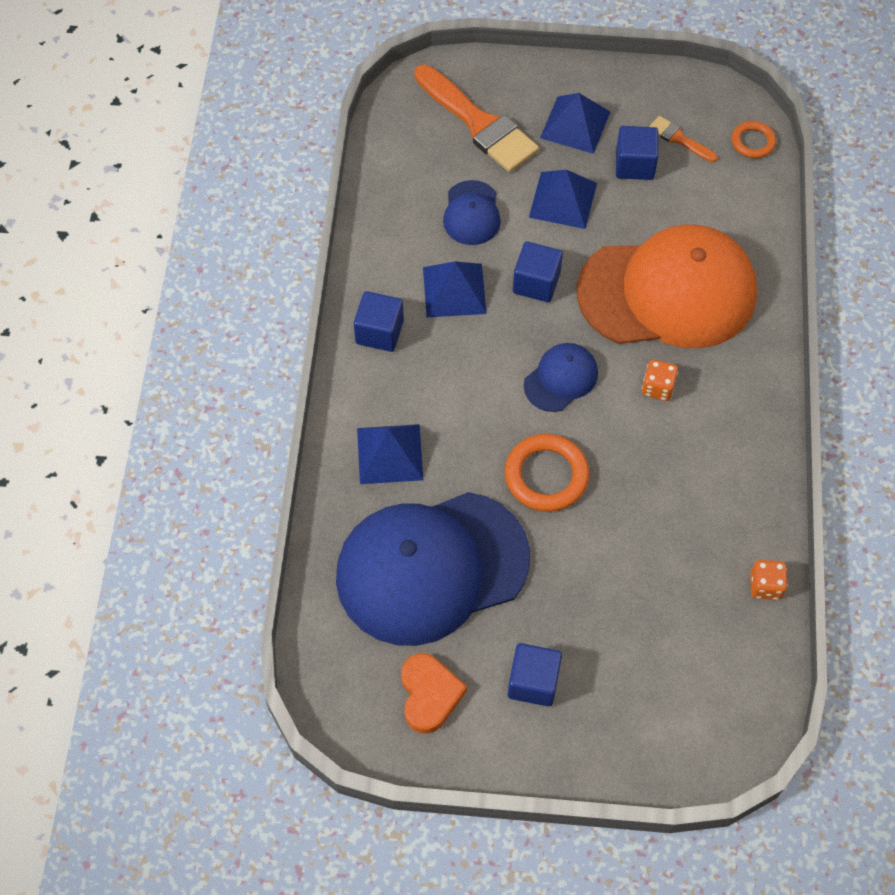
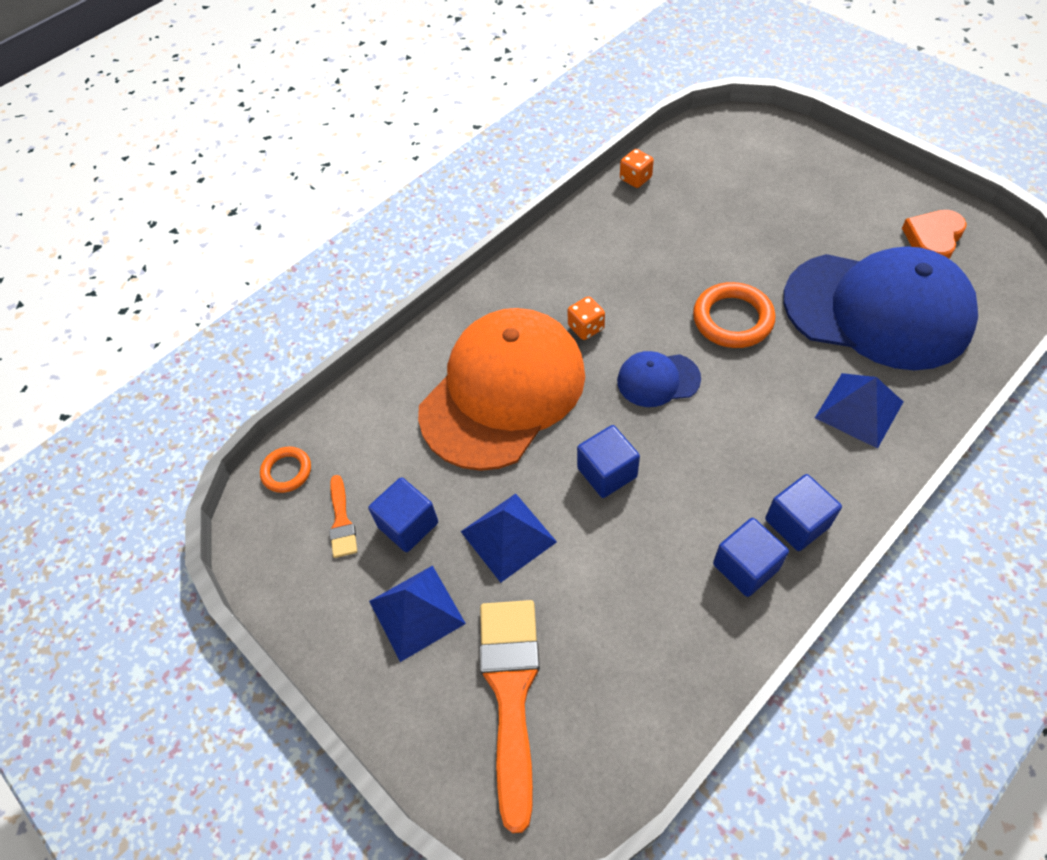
camera: 135 degrees left, 5 degrees down
blue pyramid [423,261,487,317] -> none
blue cap [443,180,501,245] -> none
blue cube [508,643,562,707] -> blue cube moved to [713,518,789,597]
orange cap [577,224,757,348] -> orange cap turned 90 degrees clockwise [418,308,585,471]

